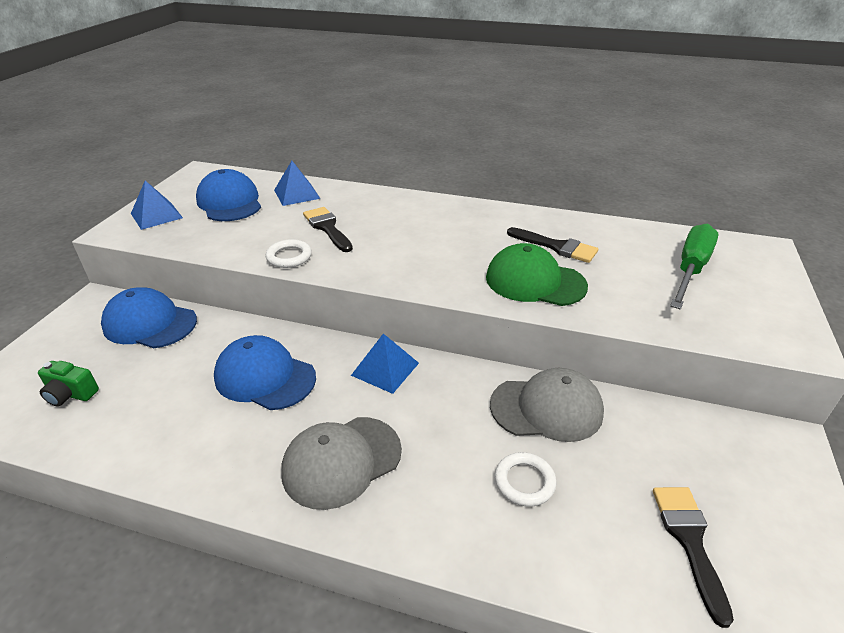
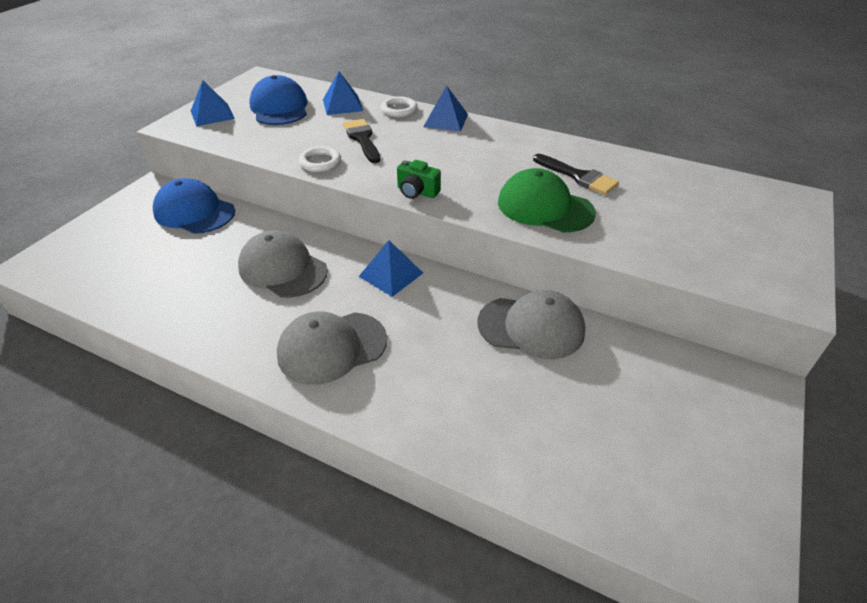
camera: 10 degrees right, 5 degrees up
green camera [38,361,99,407] -> green camera moved to [397,160,441,199]
blue cap [214,335,316,410] -> grey cap [238,231,328,298]
white ring [495,452,556,507] -> white ring moved to [381,97,418,117]
black brush [653,487,734,628] -> none
green screwdriver [670,224,719,310] -> none
none -> blue pyramid [424,86,468,131]

